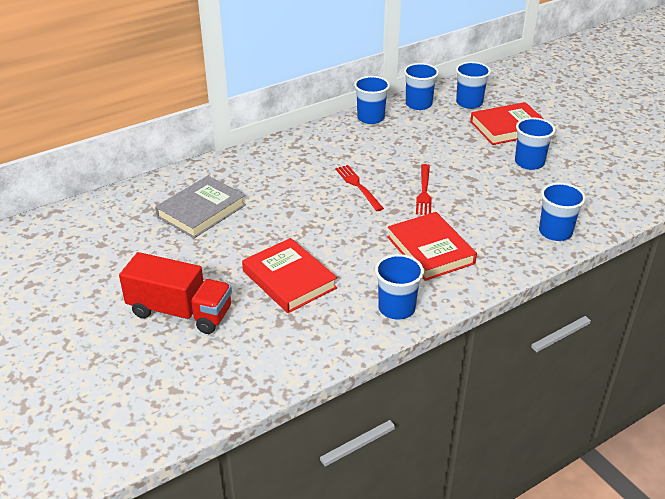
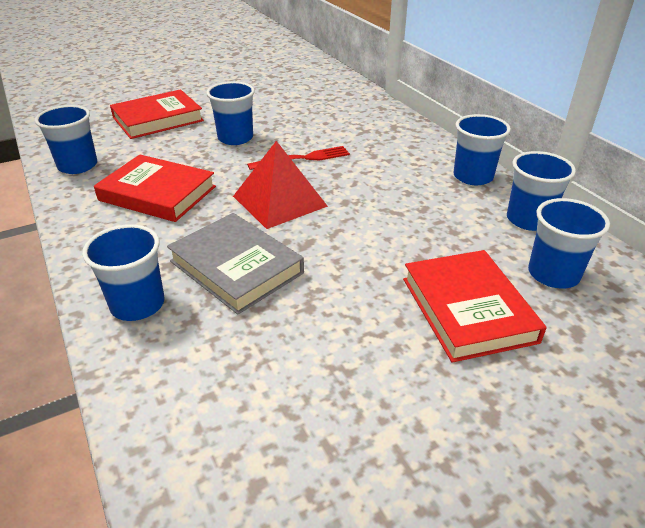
camera: 95 degrees right, 0 degrees up
red truck [119,252,232,334] -> none
grey book [155,176,246,238] -> grey book moved to [167,213,304,314]
red book [387,212,477,281] -> red book turned 45 degrees clockwise [94,154,216,222]
red fork [416,164,432,215] -> red pyramid [233,141,328,229]
blue cup [515,117,556,170] -> blue cup moved to [206,82,255,145]

